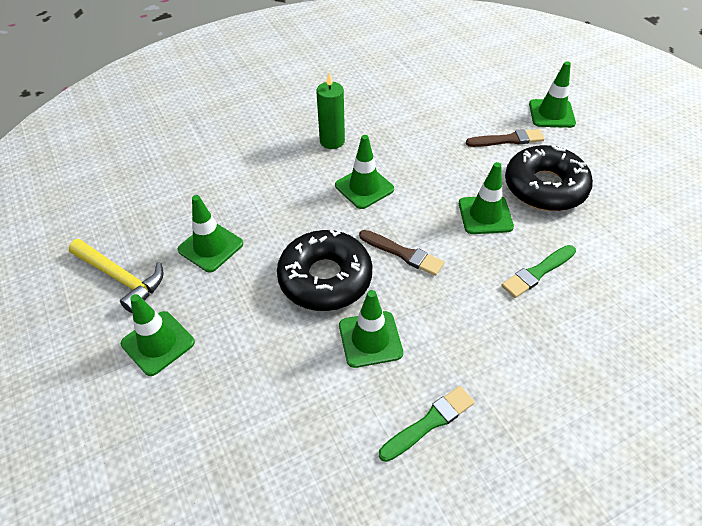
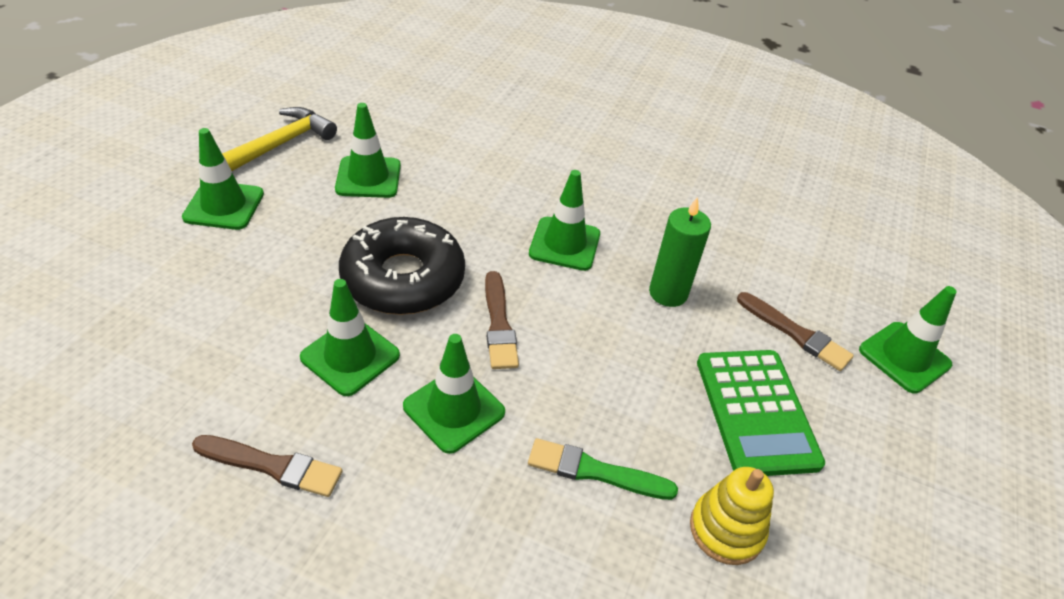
camera: 45 degrees right, 5 degrees down
yellow hammer [68,239,164,313] -> yellow hammer turned 135 degrees counterclockwise [222,107,337,171]
green candle [316,73,345,149] -> green candle moved to [649,197,711,307]
green brush [379,386,475,462] -> brown brush [192,435,343,497]
green traffic cone [459,162,514,234] -> green traffic cone moved to [403,334,505,454]
black donut [505,145,593,211] -> green calculator [697,350,825,476]
none -> yellow stacking toy [690,467,774,565]

